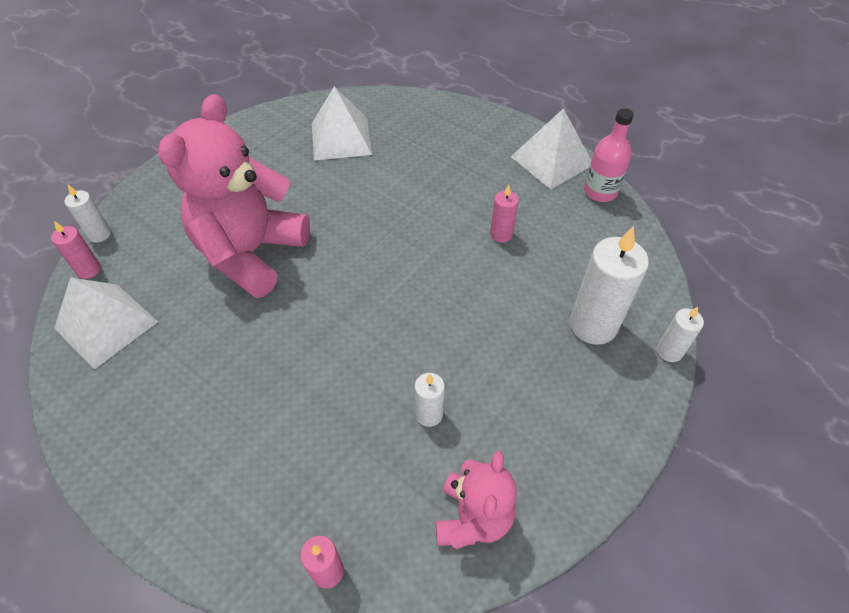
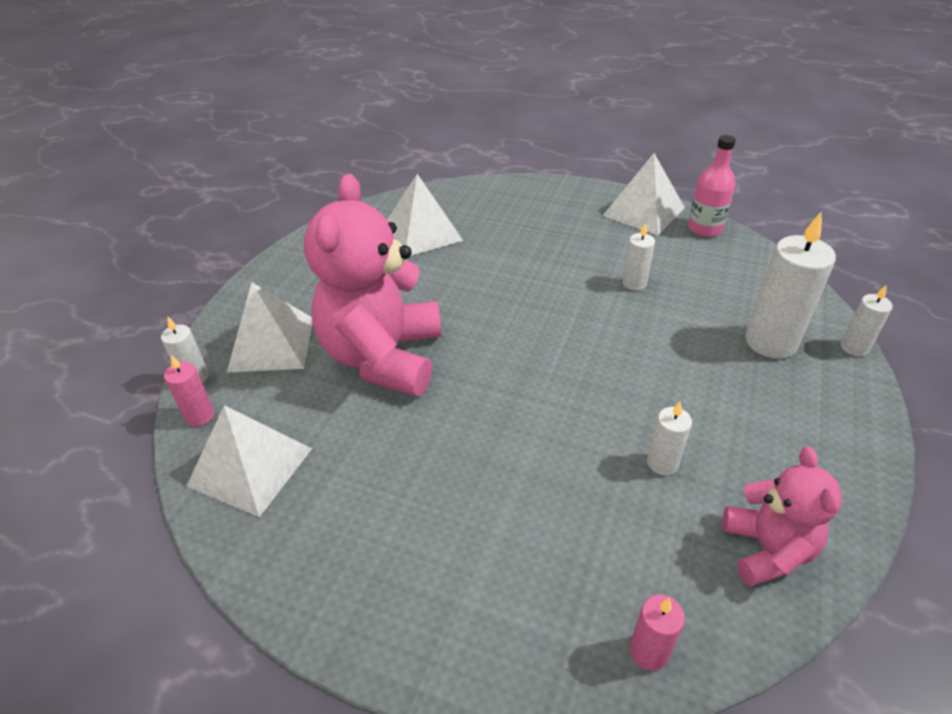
camera: 15 degrees left, 10 degrees down
pink candle [490,185,519,243] -> white candle [623,223,655,291]
none -> white pyramid [227,283,313,373]

